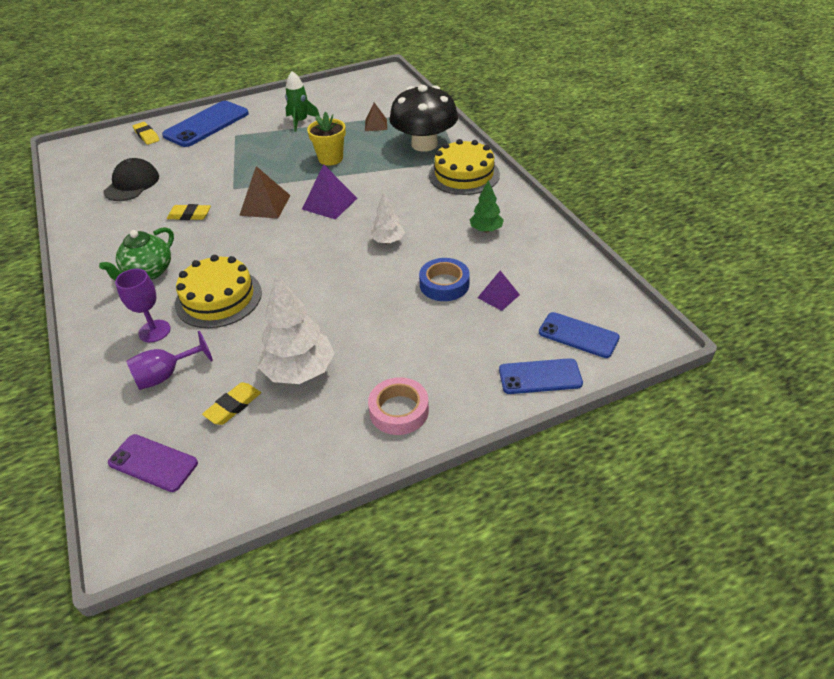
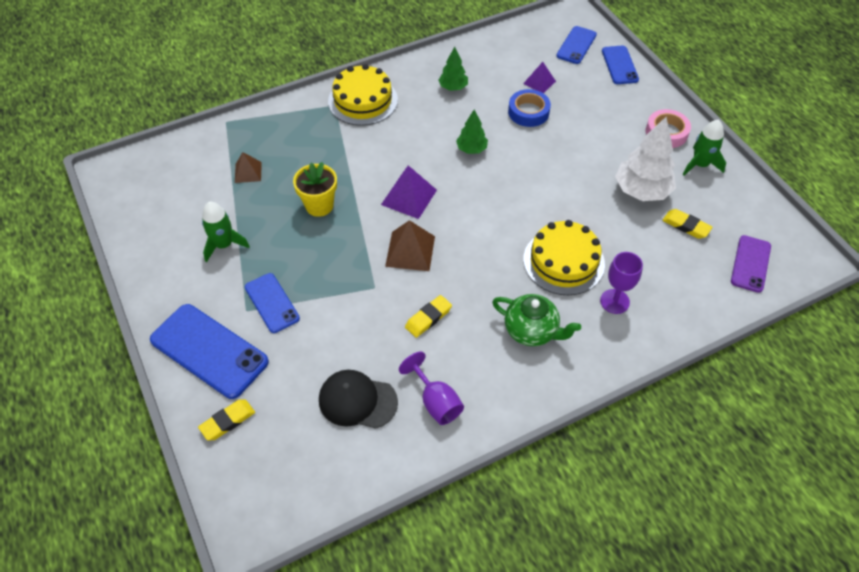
camera: 95 degrees left, 10 degrees up
purple goblet [126,331,213,390] -> purple goblet moved to [399,351,464,425]
yellow eraser [167,204,211,220] -> yellow eraser turned 45 degrees clockwise [405,295,452,338]
white tree [371,192,405,244] -> green tree [456,110,488,154]
black mushroom [389,85,458,151] -> none
none -> blue phone [245,273,300,333]
none -> green rocket [683,119,726,176]

